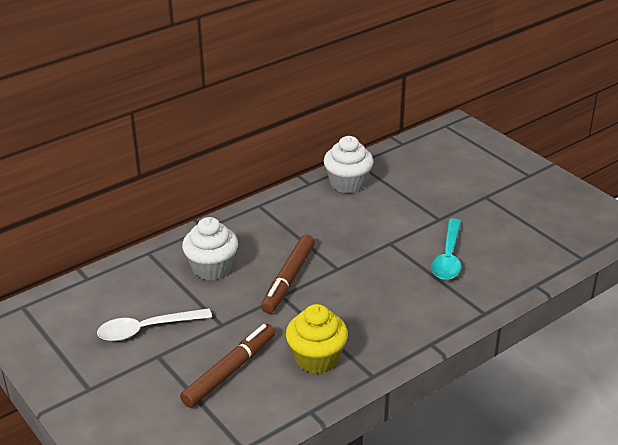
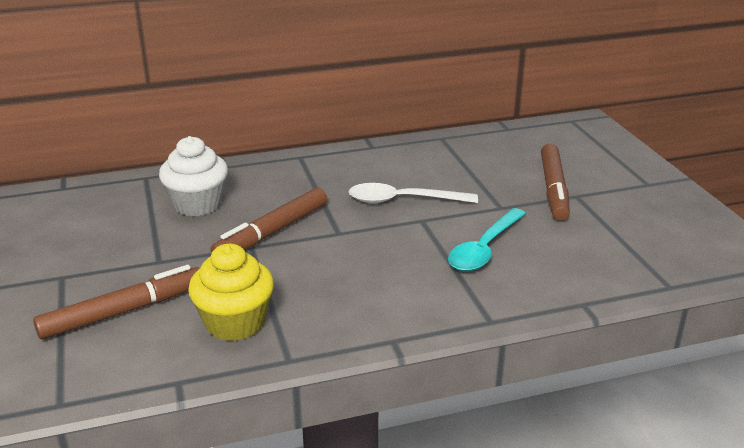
camera: 20 degrees right, 5 degrees down
white spoon [97,308,212,341] -> white spoon moved to [348,183,478,203]
white cupcake [324,136,374,194] -> none
none -> brown marker [541,143,570,221]

